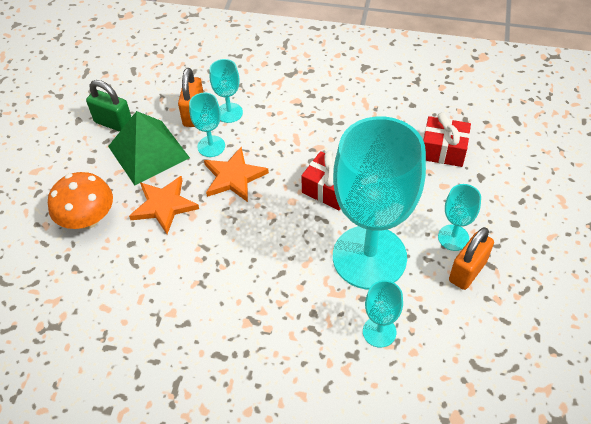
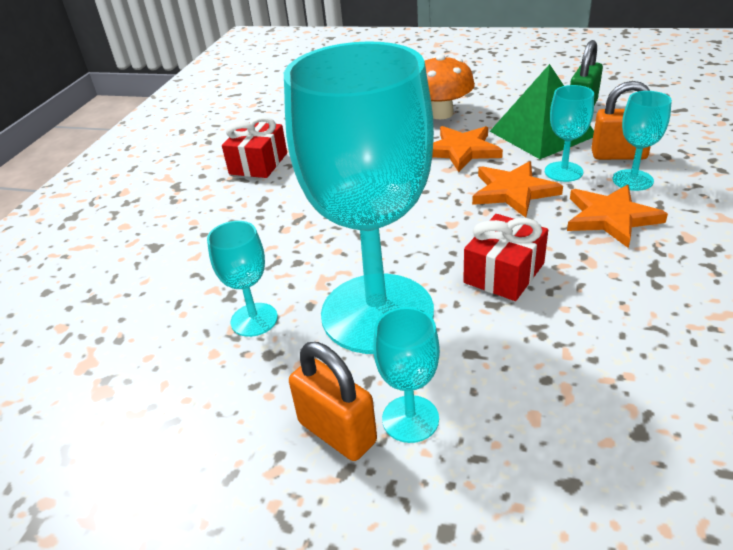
camera: 95 degrees right, 15 degrees down
red gift [423,112,471,167] -> red gift moved to [222,117,287,178]
none -> orange star [567,184,668,248]

